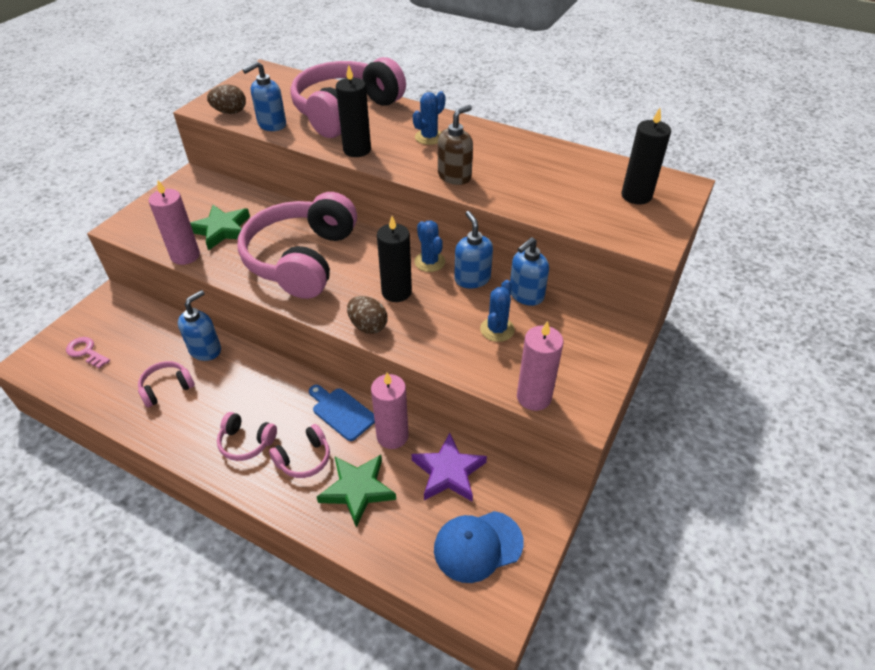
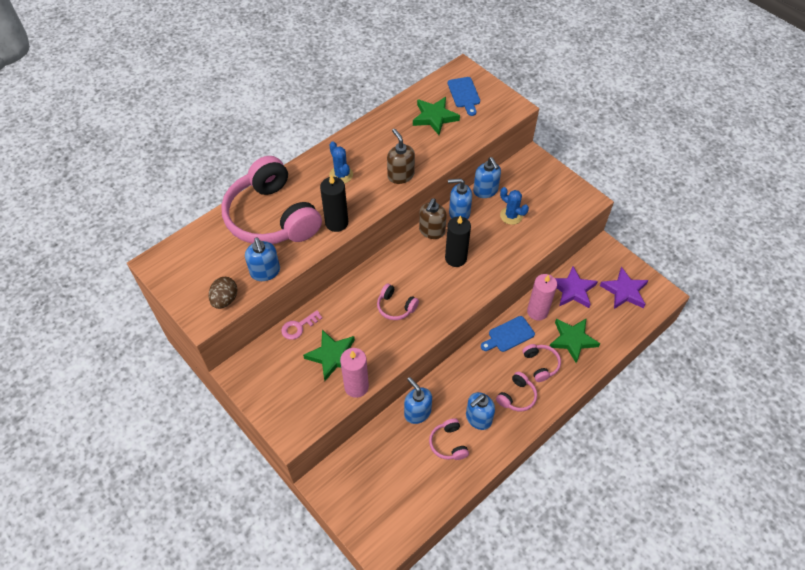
camera: 70 degrees left, 10 degrees up
pink key [66,337,110,369] -> pink key moved to [281,310,322,340]
pink headphones [238,192,357,299] -> pink headphones [377,283,419,320], size x0.41
brown egg [347,296,388,334] -> none
blue cactus [414,221,445,272] -> brown soap dispenser [419,198,447,239]
blue cap [434,511,524,583] -> purple star [600,267,648,309]
pink candle [517,321,564,411] -> none
black candle [622,108,671,204] -> blue cutting board [448,77,480,116]
none -> green star [413,97,460,135]
none -> blue soap dispenser [466,392,495,430]

